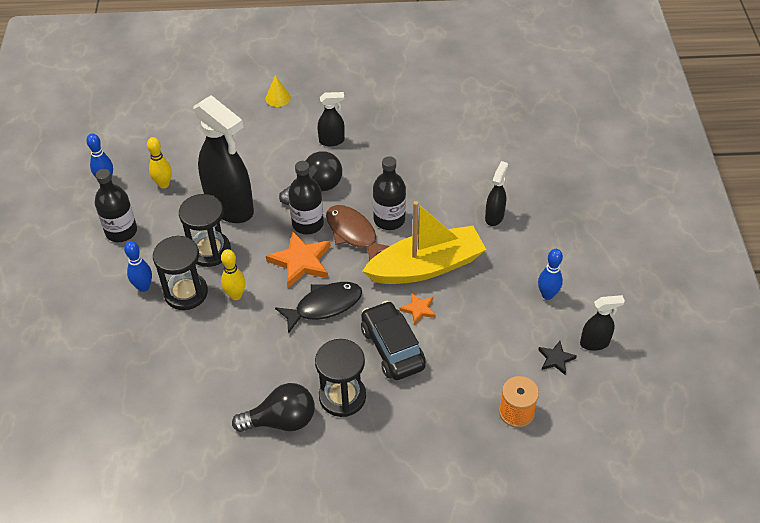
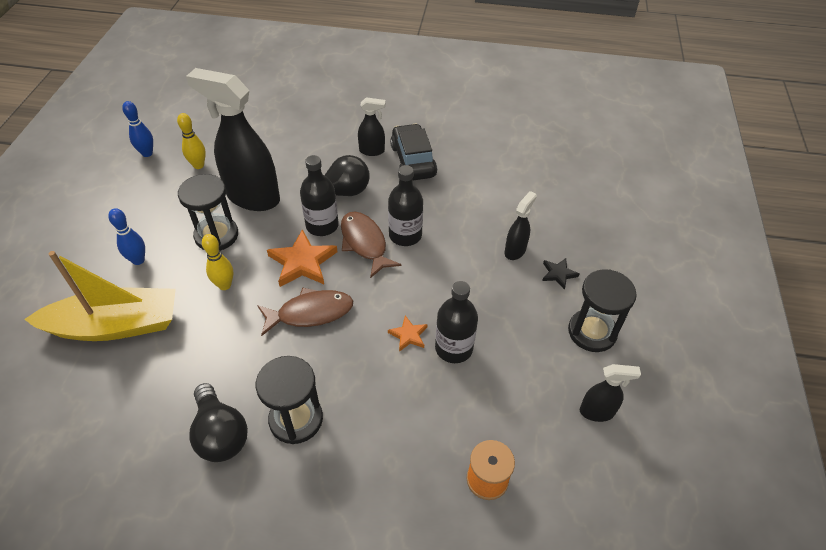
camera: 10 degrees right, 0 degrees up
black bottle [95,169,137,242] -> black bottle moved to [435,281,478,363]
black hourglass [153,236,208,310] -> black hourglass moved to [568,269,637,352]
black spray bottle [193,95,254,223] -> black spray bottle turned 150 degrees clockwise [186,68,280,211]
black light bulb [232,383,315,432] -> black light bulb turned 60 degrees clockwise [189,383,248,462]
yellow cone [265,75,291,107] -> none
black fish [275,282,362,334] -> brown fish [257,288,353,336]
black car [361,301,426,380] -> black car moved to [390,124,437,181]
yellow boat [362,201,486,284] -> yellow boat moved to [24,251,176,341]
blue bowling pin [538,249,563,300] -> none
black star [538,341,577,375] -> black star moved to [542,258,579,290]

